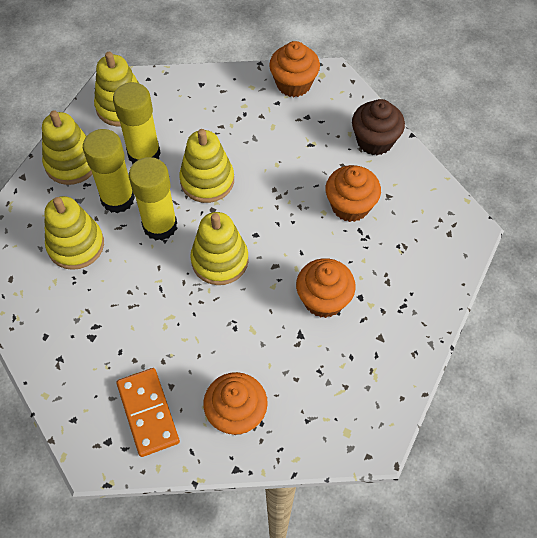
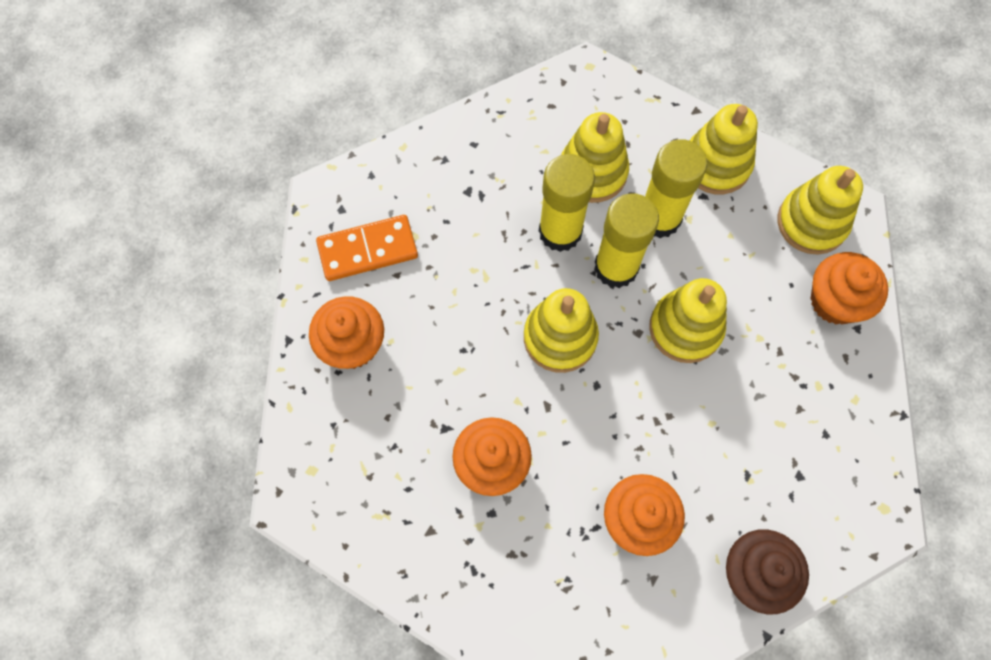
camera: 95 degrees right, 10 degrees up
yellow glue stick [113,82,161,164] -> yellow glue stick moved to [539,154,595,252]
orange cupcake [269,41,320,97] -> orange cupcake moved to [810,252,888,325]

